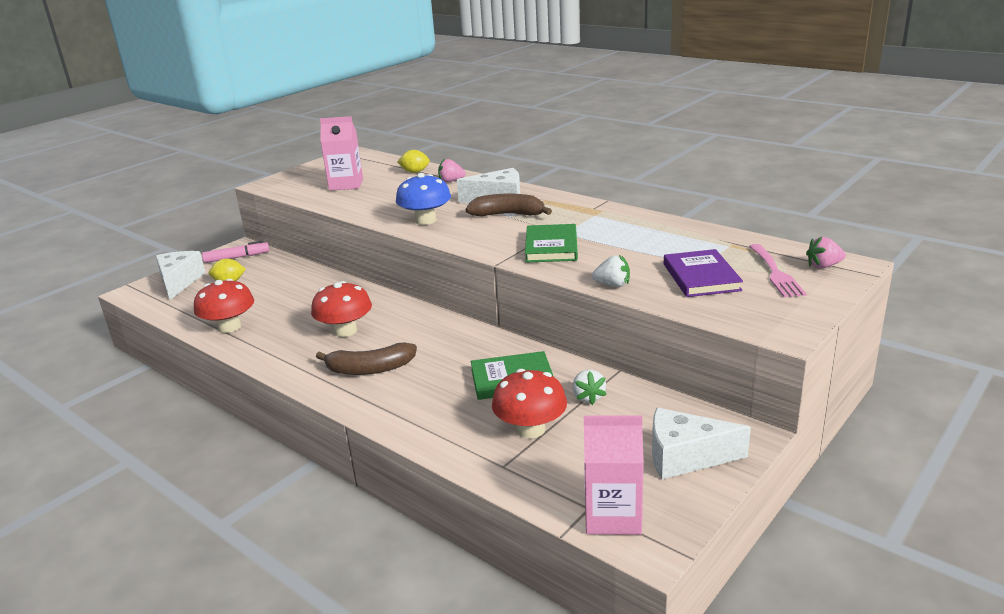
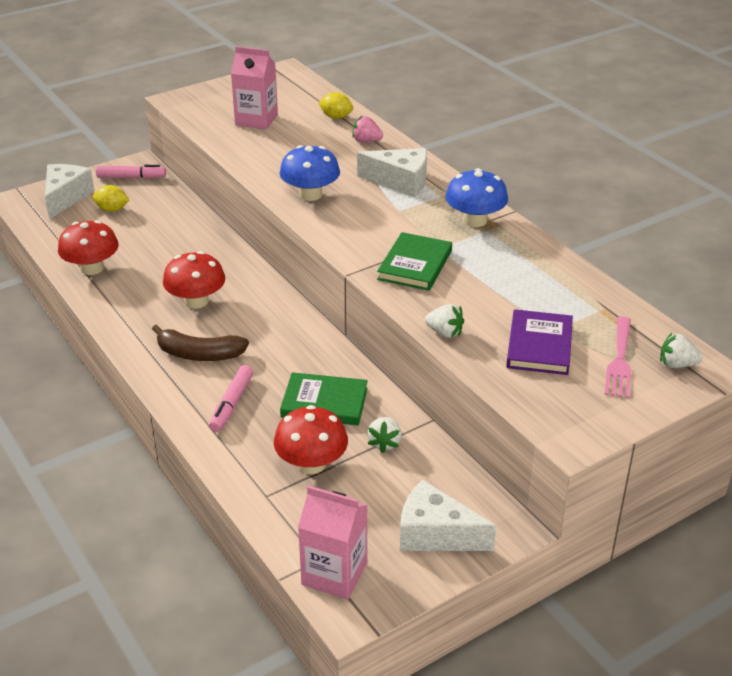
camera: 15 degrees right, 10 degrees up
brown banana [466,194,552,216] -> none
pink strawberry [806,237,846,268] -> white strawberry [660,333,703,368]
none -> pink marker [209,365,253,432]
none -> blue mushroom [445,168,508,227]

